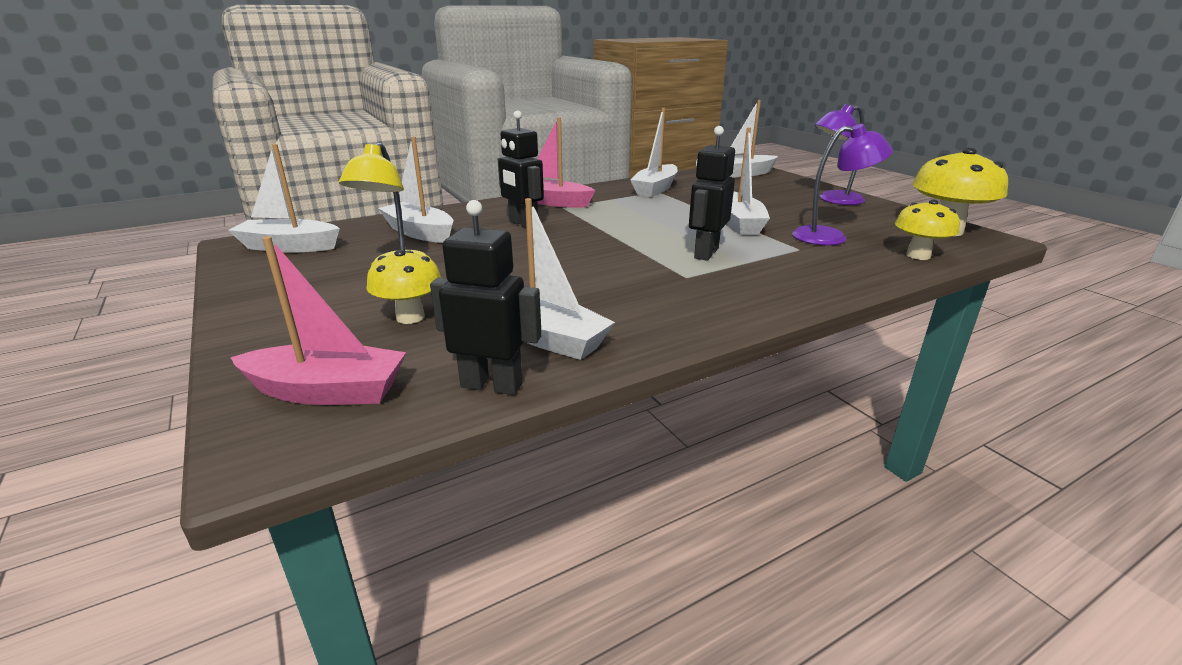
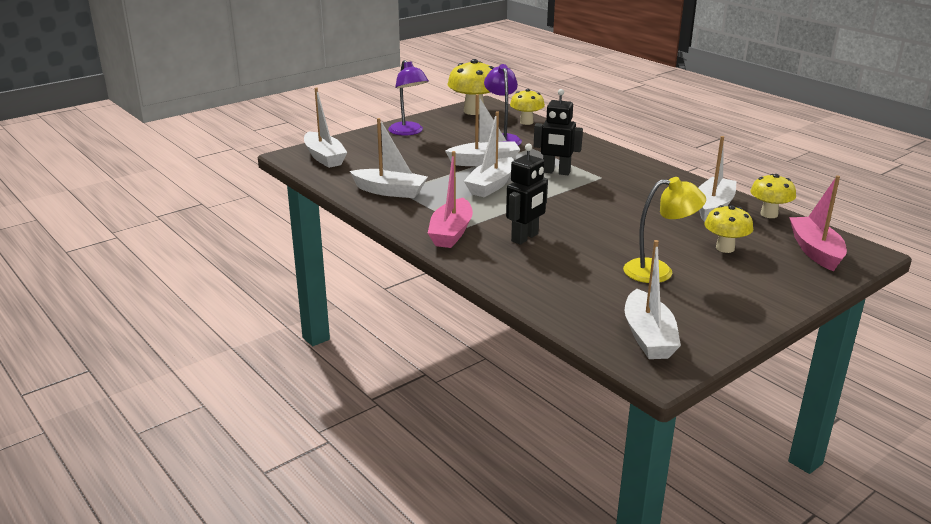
camera: 100 degrees left, 0 degrees up
white boat [378,137,453,243] -> white boat moved to [464,111,514,197]
black robot [430,200,542,395] -> yellow mushroom [750,174,796,218]

